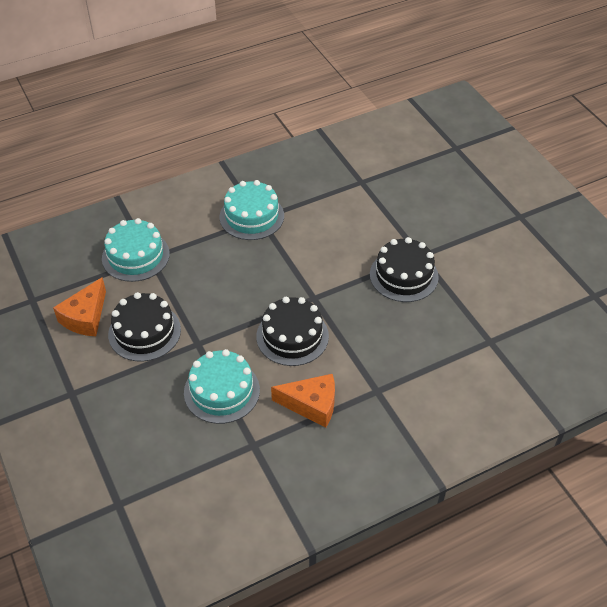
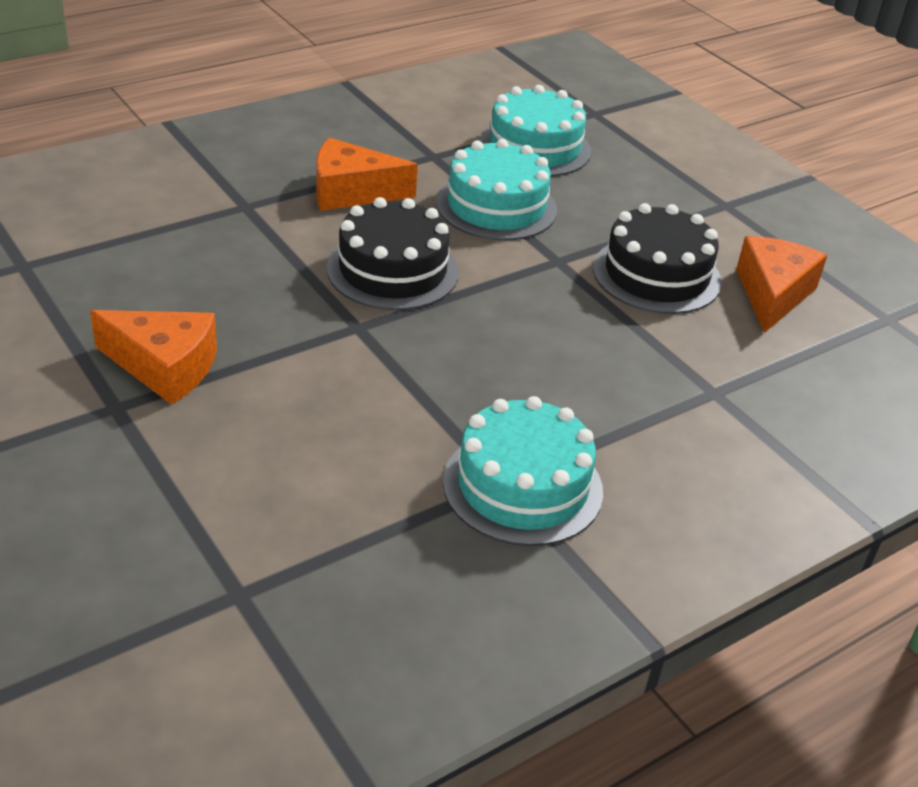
camera: 170 degrees right, 10 degrees down
turquoise cake [102,218,170,282] -> turquoise cake moved to [479,85,591,177]
black cake [370,237,439,302] -> orange cheese [90,310,217,405]

